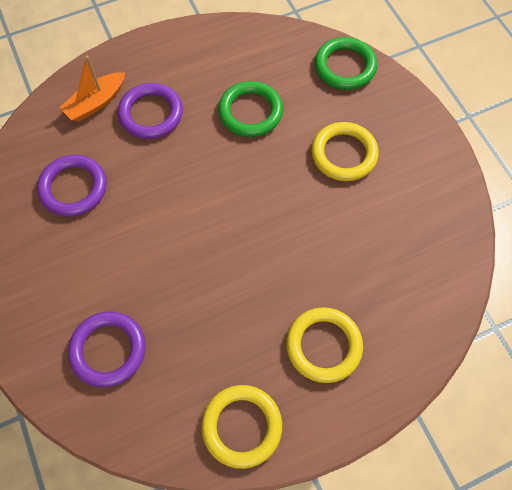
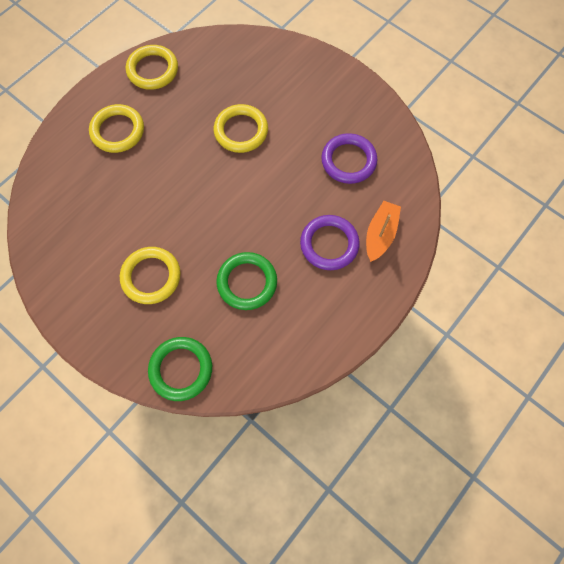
camera: 155 degrees right, 5 degrees up
purple ring [68,311,146,387] -> none
none -> yellow ring [214,104,268,153]

